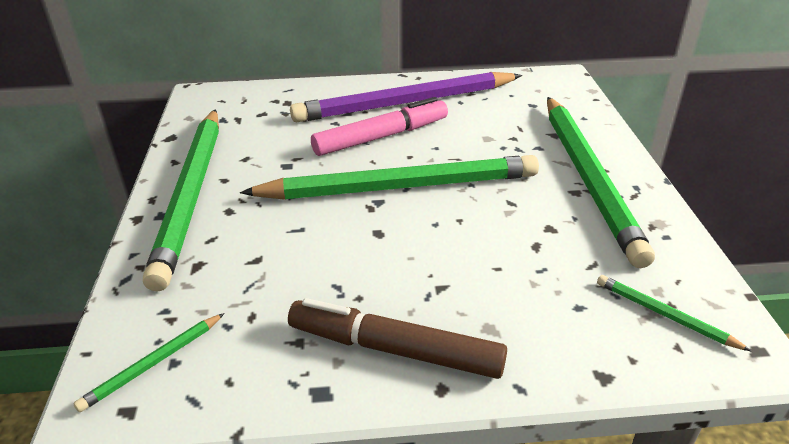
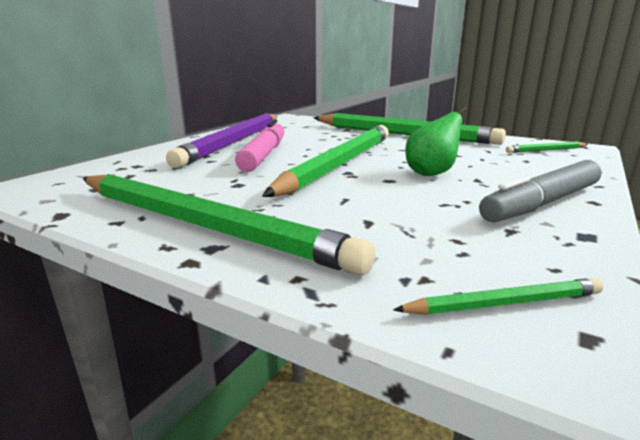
camera: 55 degrees left, 15 degrees down
green pencil [73,313,225,412] -> green pencil turned 90 degrees counterclockwise [393,278,603,315]
brown marker [288,298,507,379] -> grey marker [479,160,601,222]
none -> green pear [405,107,467,176]

